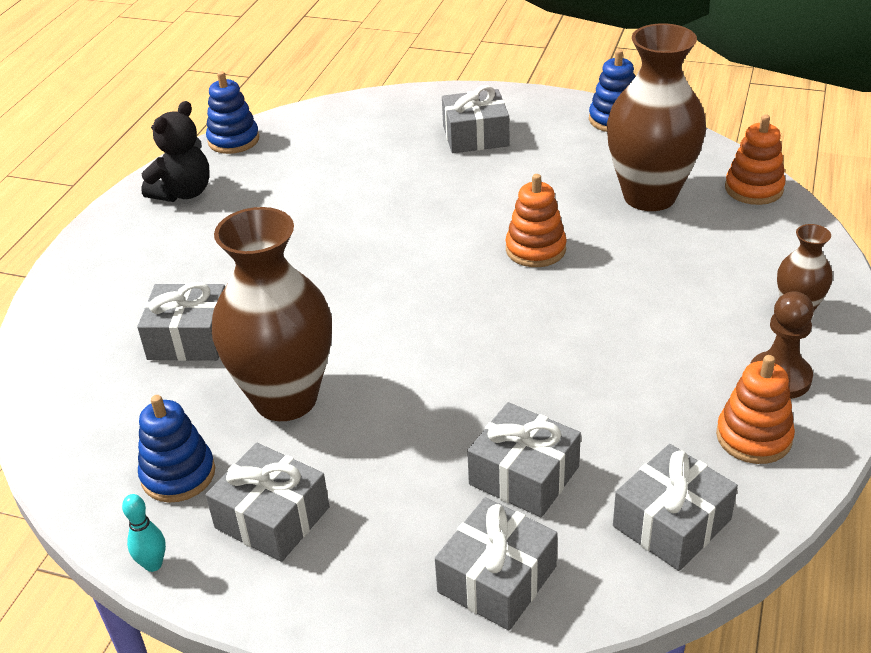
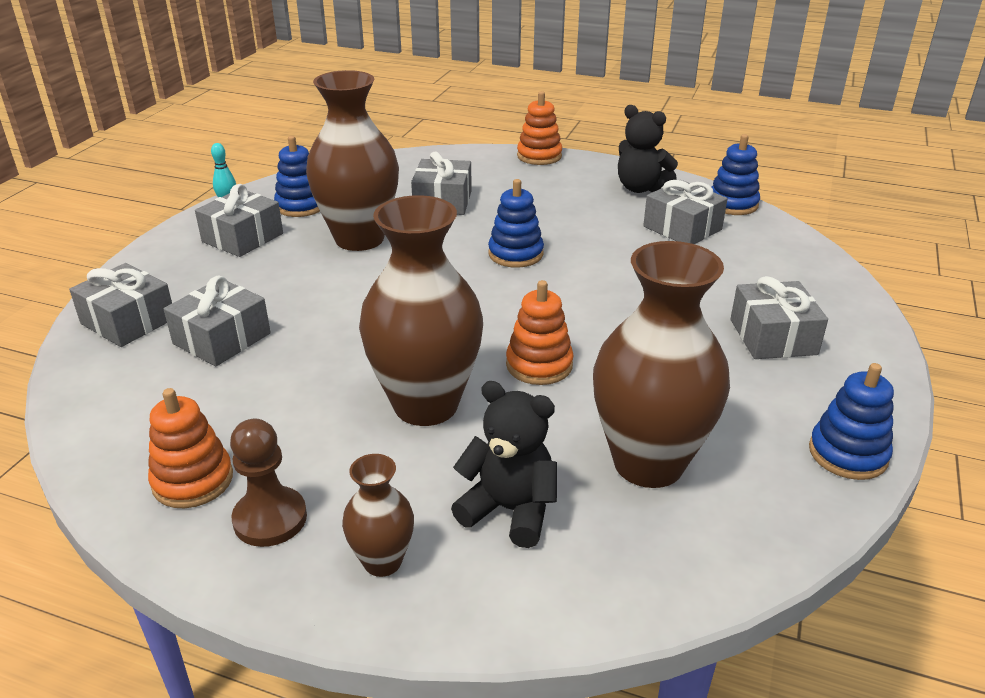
camera: 90 degrees right, 5 degrees down
grey gift [613,444,738,571] -> grey gift moved to [643,180,727,244]
orange stacking toy [725,114,785,205] -> orange stacking toy moved to [517,91,562,165]
none -> brown vase [359,195,483,426]
none -> black teddy bear [451,381,557,548]
none -> blue stacking toy [488,179,544,268]

